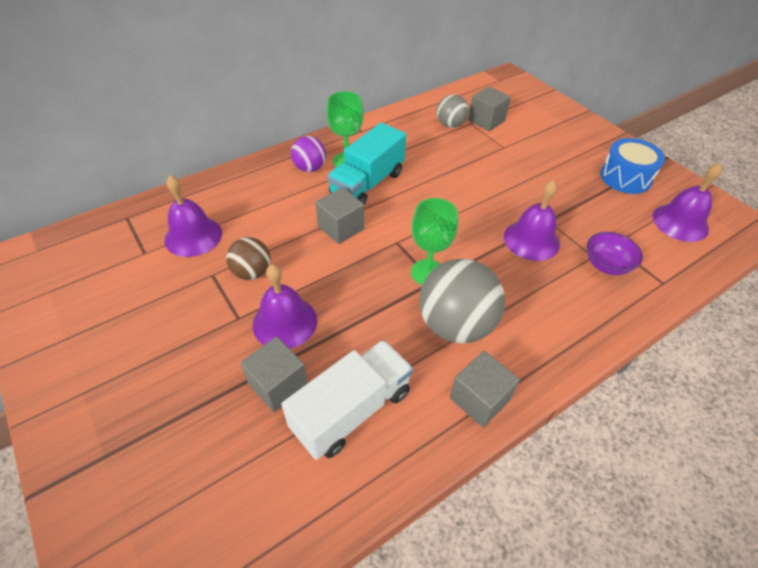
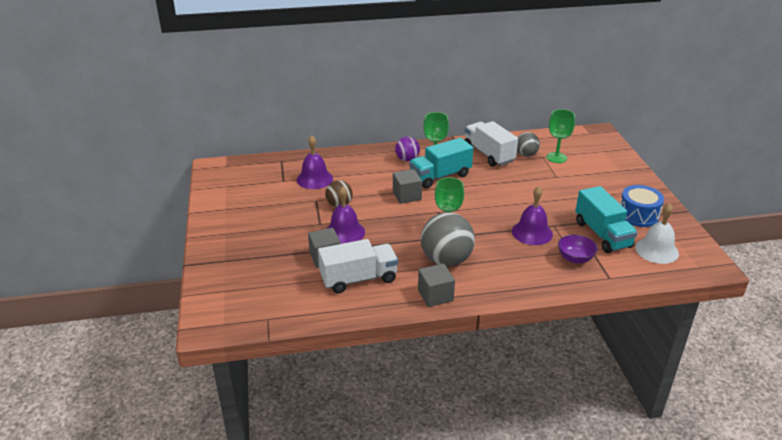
camera: 25 degrees right, 15 degrees down
grey cube [468,86,511,131] -> green goblet [546,109,575,163]
purple bell [653,163,722,242] -> white bell [635,203,679,264]
none -> white truck [465,121,518,167]
none -> turquoise truck [575,186,638,253]

